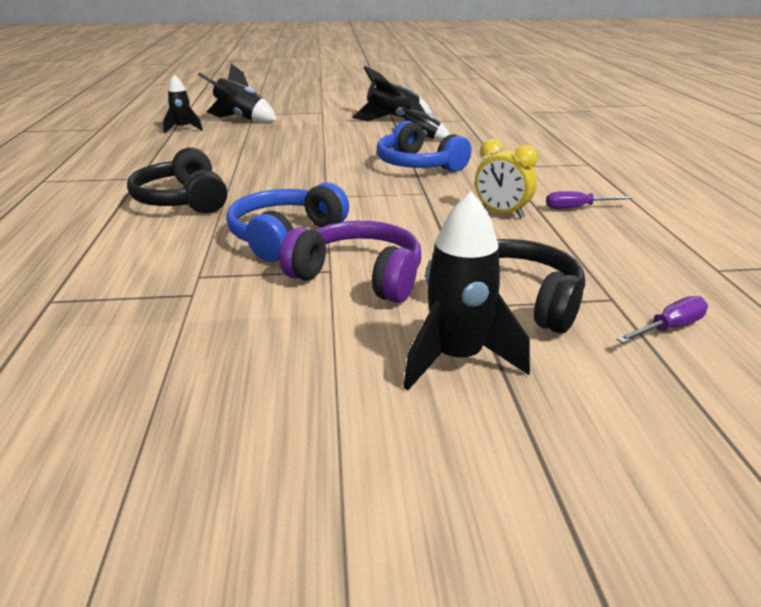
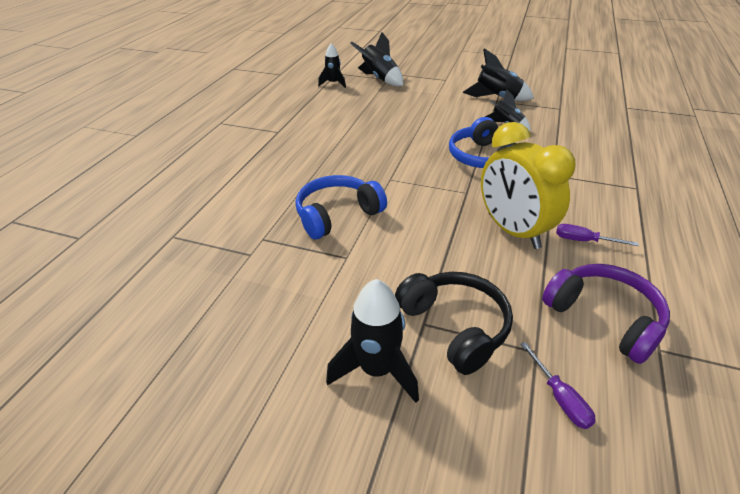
camera: 25 degrees right, 10 degrees up
black headphones [127,148,227,213] -> none
purple headphones [279,221,421,303] -> purple headphones moved to [542,264,670,364]
yellow clock [475,139,538,218] -> yellow clock [481,122,575,249], size x1.77
purple screwdriver [616,296,708,343] -> purple screwdriver turned 75 degrees clockwise [520,342,596,429]

